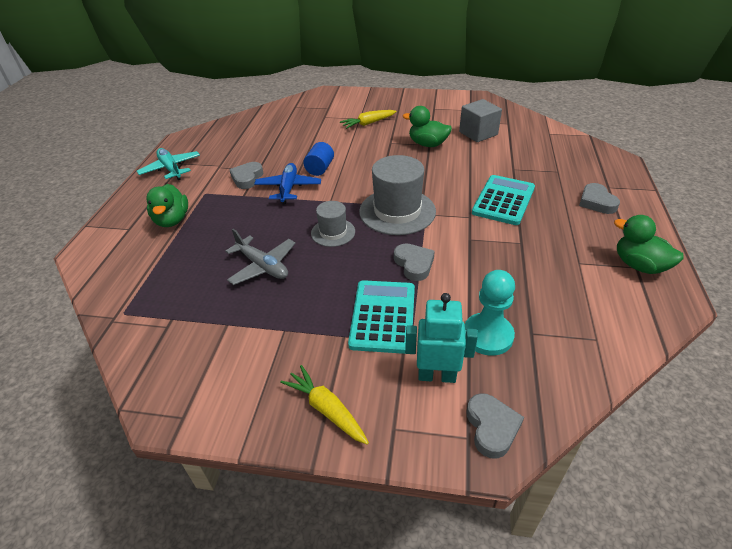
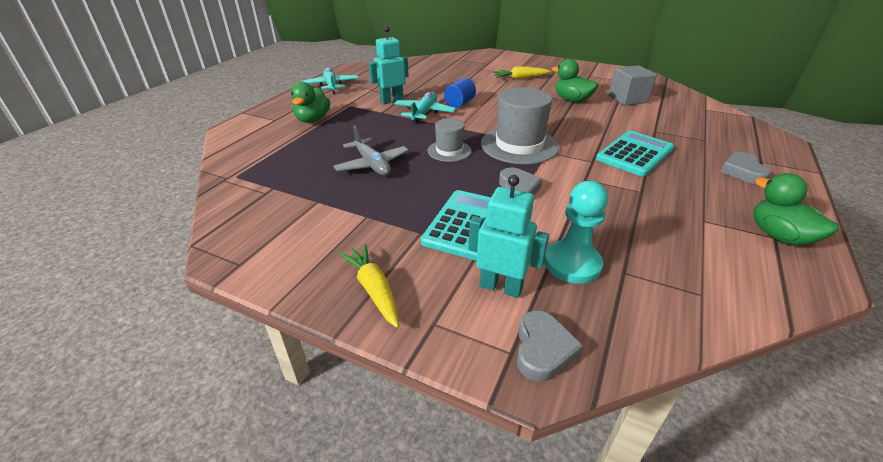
camera: 15 degrees right, 5 degrees down
grey heart [230,162,263,189] -> turquoise robot [368,26,408,104]
blue plane [254,163,321,204] -> turquoise plane [394,92,456,123]

